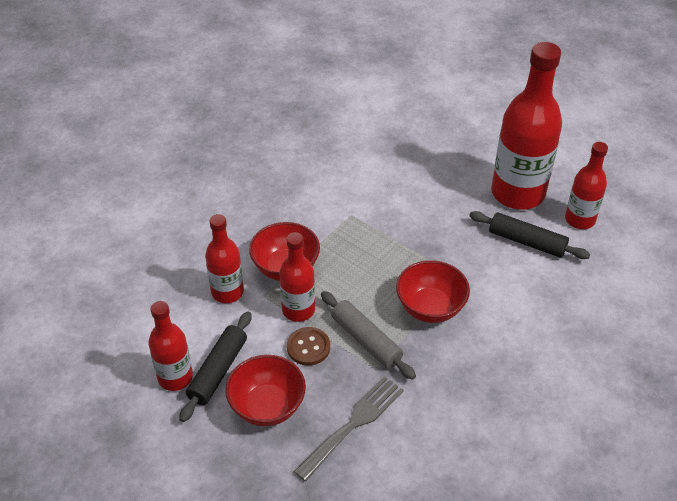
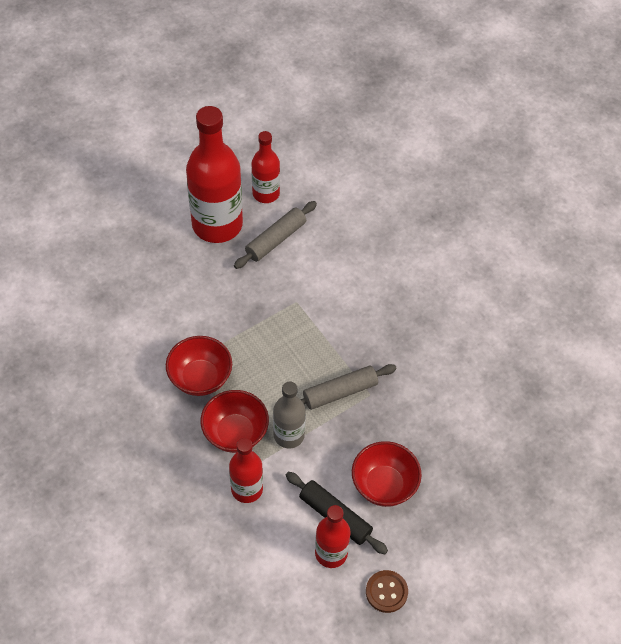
camera: 75 degrees left, 10 degrees up
red bottle [279,232,315,322] -> grey bottle [273,382,306,448]
brown button [287,327,330,366] -> brown button moved to [366,570,408,613]
grey fork [294,376,404,482] -> none
red bowl [396,260,470,323] -> red bowl moved to [166,336,232,396]
black rolling pin [469,211,590,259] -> grey rolling pin [234,201,317,269]

